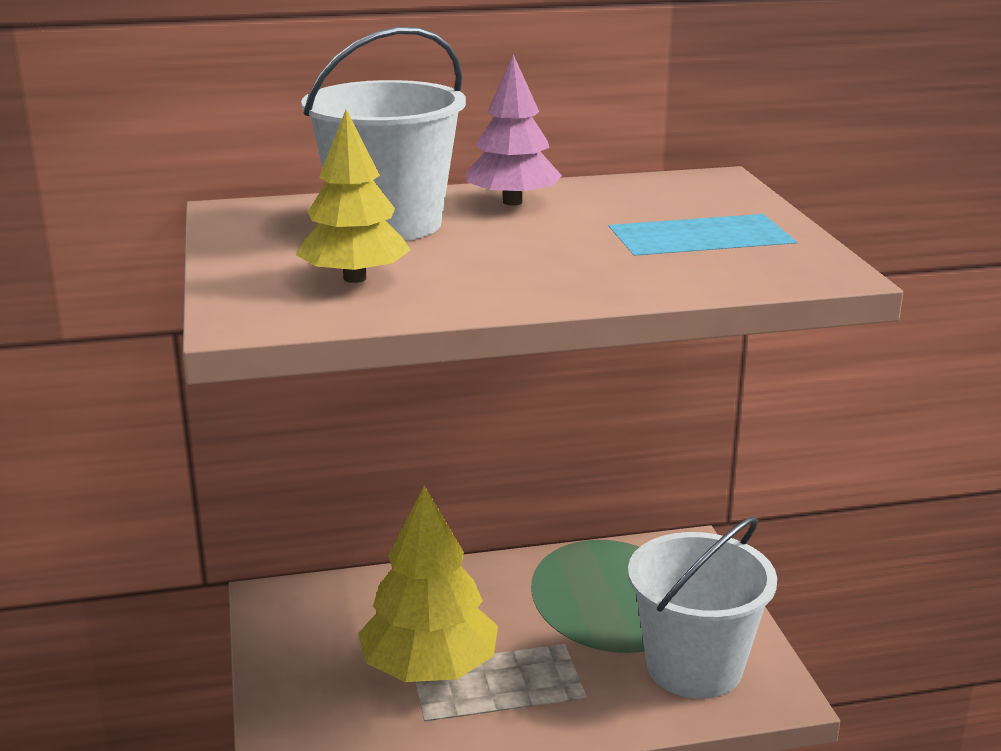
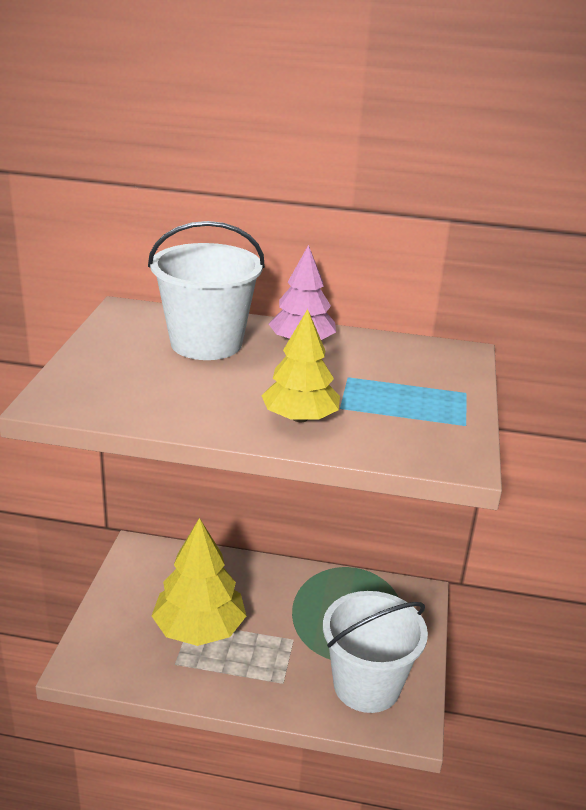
camera: 20 degrees right, 5 degrees up
yellow tree [296,109,411,283] -> yellow tree moved to [261,309,340,422]

